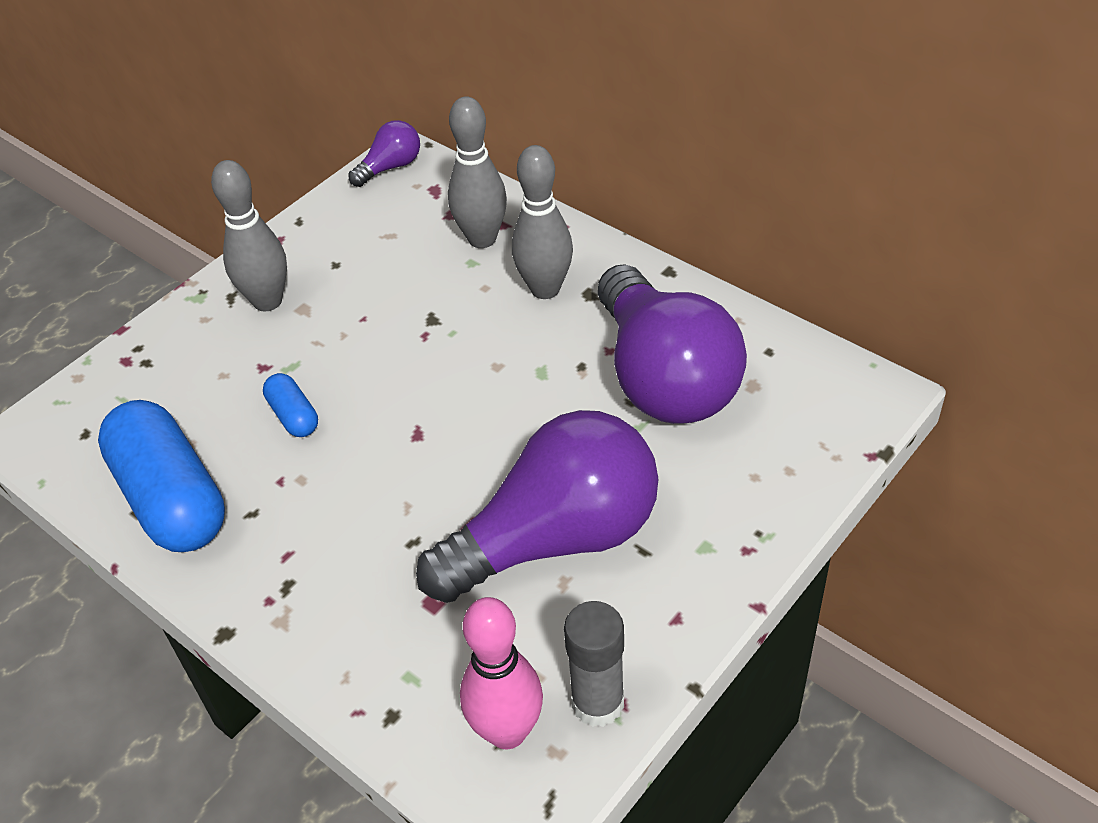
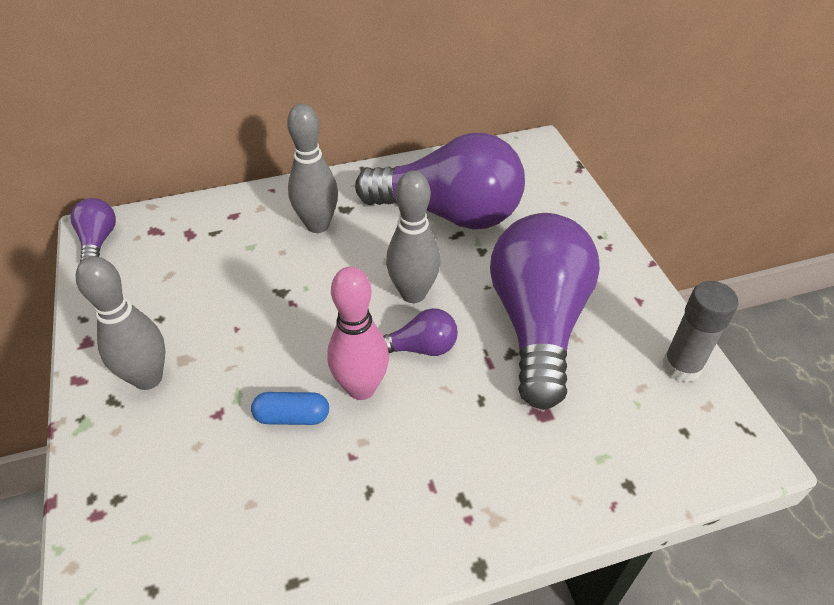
camera: 60 degrees left, 0 degrees up
blue capsule [98,400,225,552] -> none
grey bowling pin [448,96,507,248] -> grey bowling pin moved to [386,171,440,303]
pink bowling pin [460,597,543,749] -> pink bowling pin moved to [327,267,389,400]
none -> purple light bulb [383,308,458,356]

